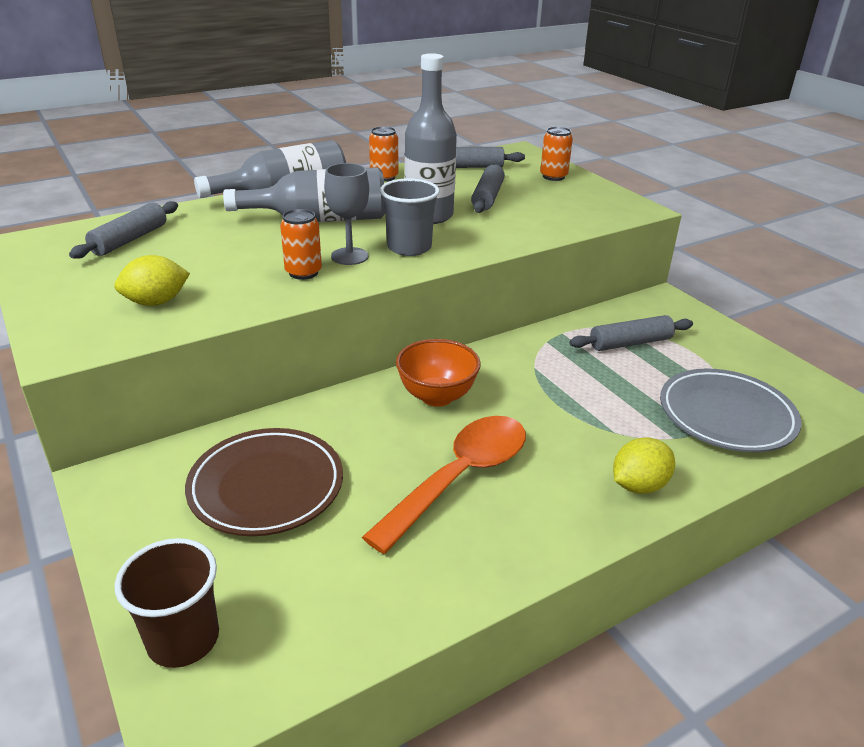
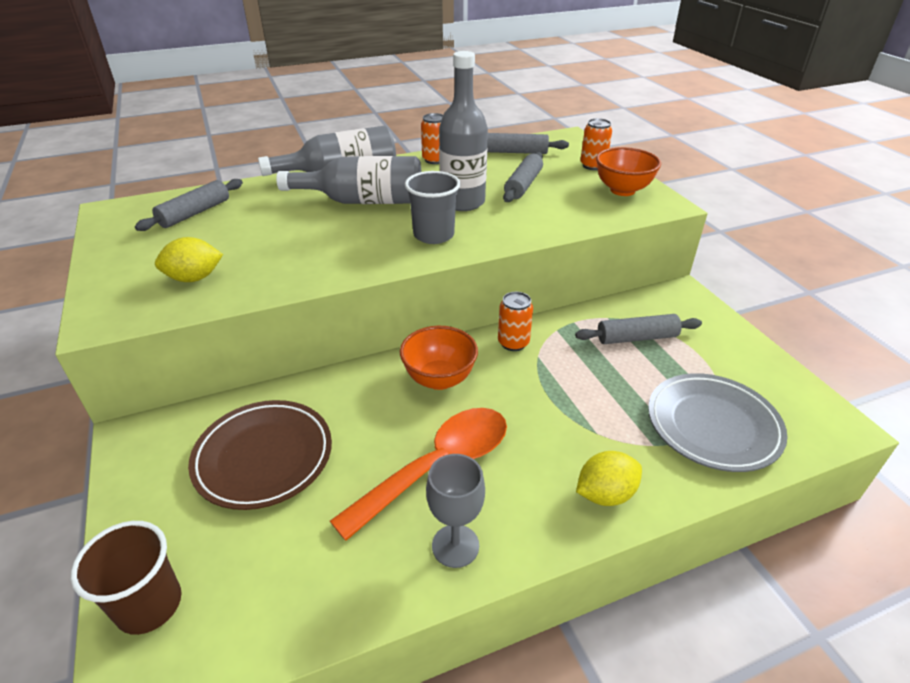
camera: 10 degrees right, 5 degrees up
orange can [280,209,322,280] -> orange can moved to [498,292,533,351]
grey goblet [324,163,369,265] -> grey goblet moved to [426,454,485,568]
none -> orange bowl [596,147,661,196]

